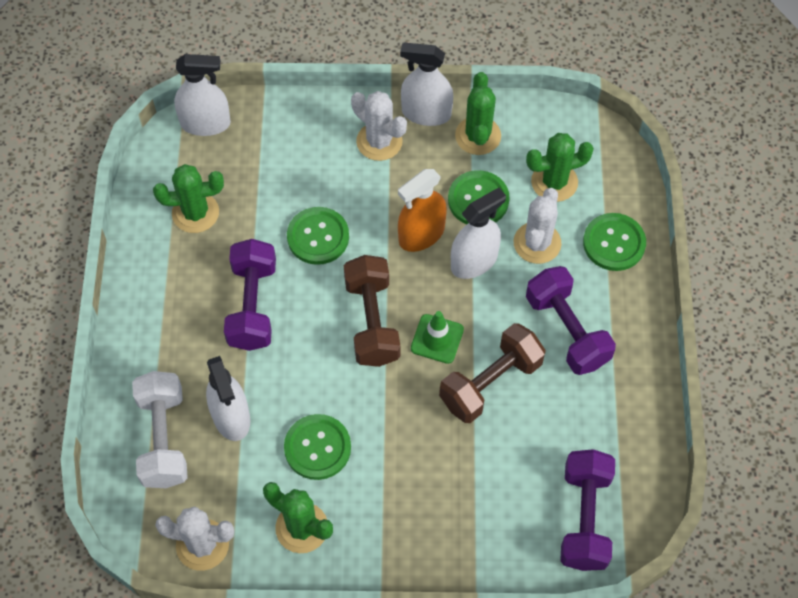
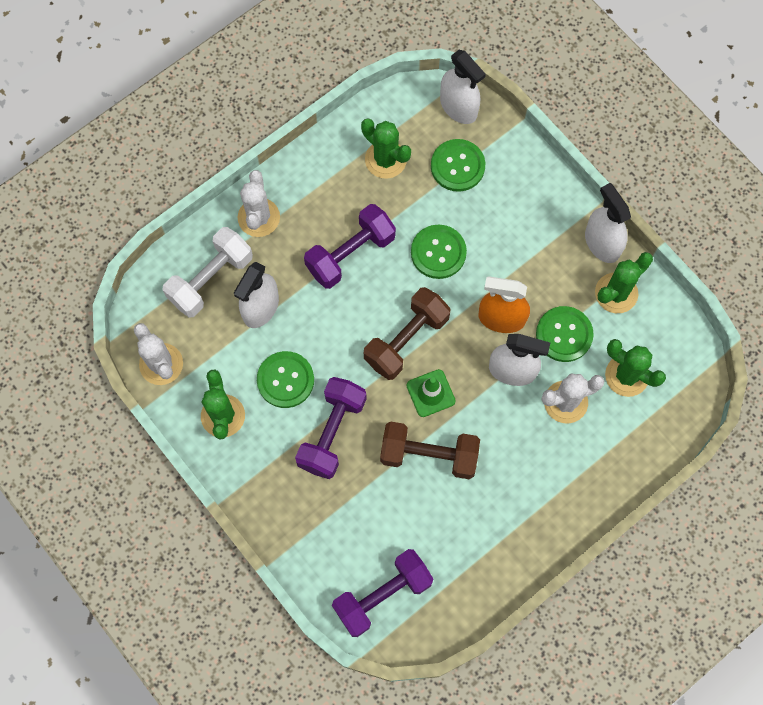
camera: 50 degrees right, 10 degrees up
white cactus [351,91,407,161] -> white cactus moved to [238,170,280,237]
purple dumbbell [526,266,616,375] -> purple dumbbell moved to [295,377,367,479]
green button [583,213,646,271] -> green button moved to [431,139,485,192]

